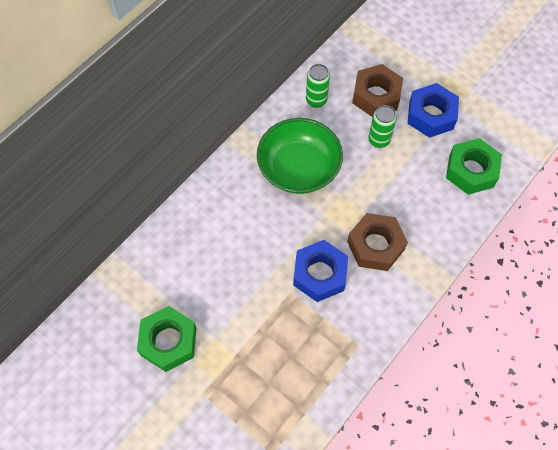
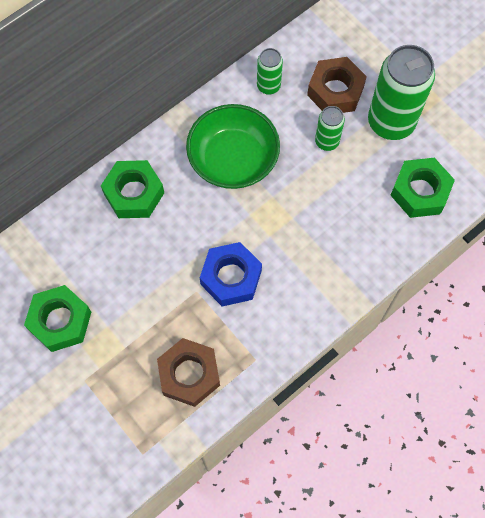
camera: 10 degrees right, 5 degrees up
brown nut [347,213,408,271] -> brown nut moved to [157,338,220,407]
blue nut [407,83,459,138] -> green can [368,45,435,140]
none -> green nut [101,160,164,218]

